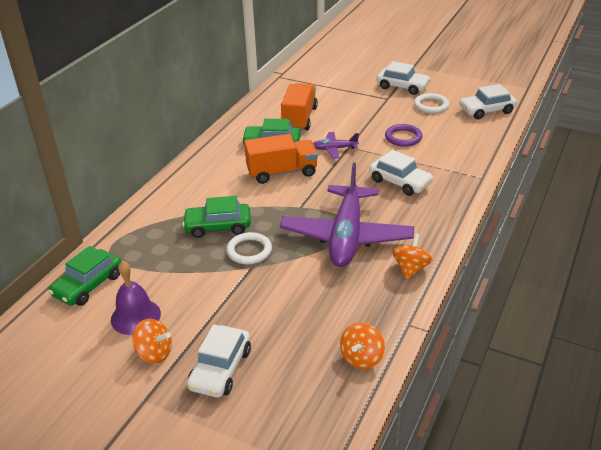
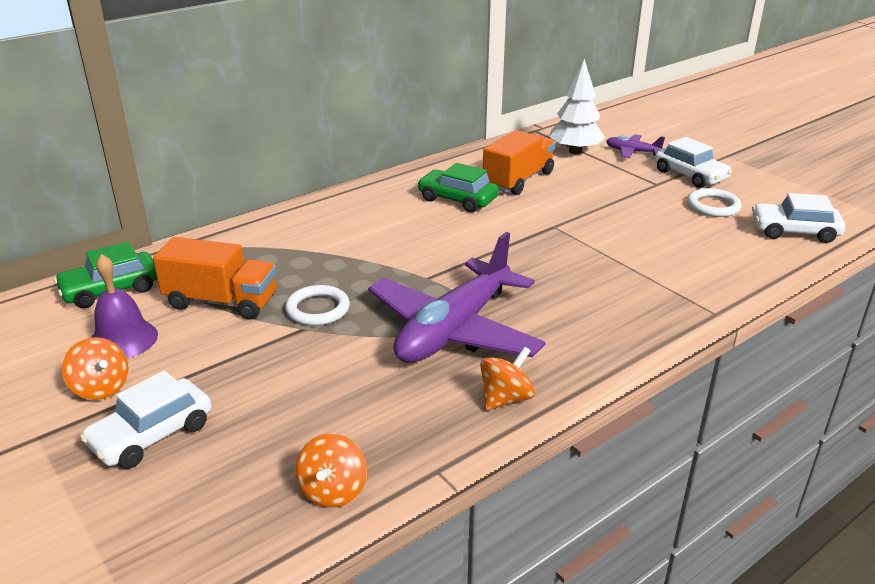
camera: 25 degrees right, 5 degrees down
green car [182,196,251,238] -> none
orange truck [244,134,318,184] -> orange truck moved to [153,237,277,320]
purple plane [313,132,359,159] -> purple plane moved to [606,134,665,158]
orange spinning top [340,322,385,369] -> orange spinning top turned 45 degrees counterclockwise [295,433,367,508]
white car [369,150,434,196] -> none
purple ring [385,124,422,147] -> none
none -> white tree [549,59,605,154]

